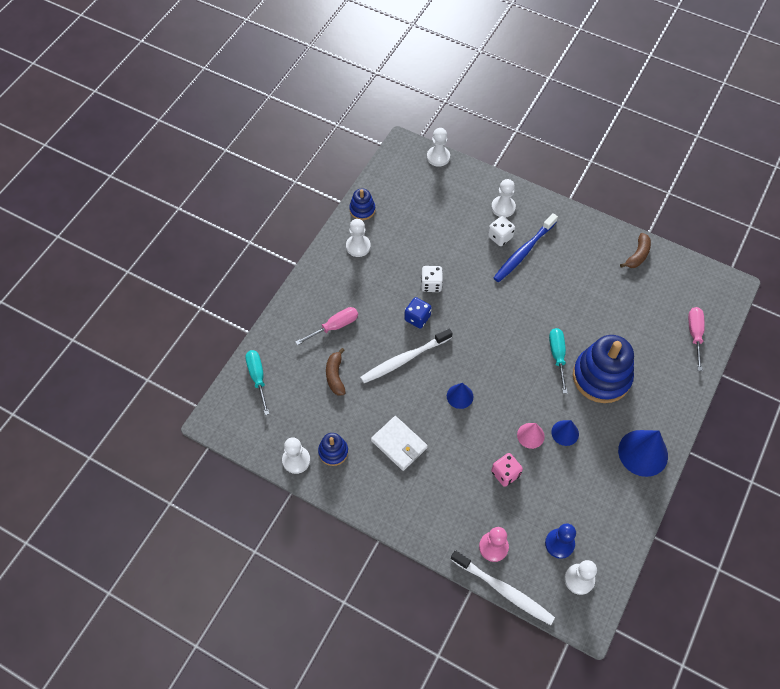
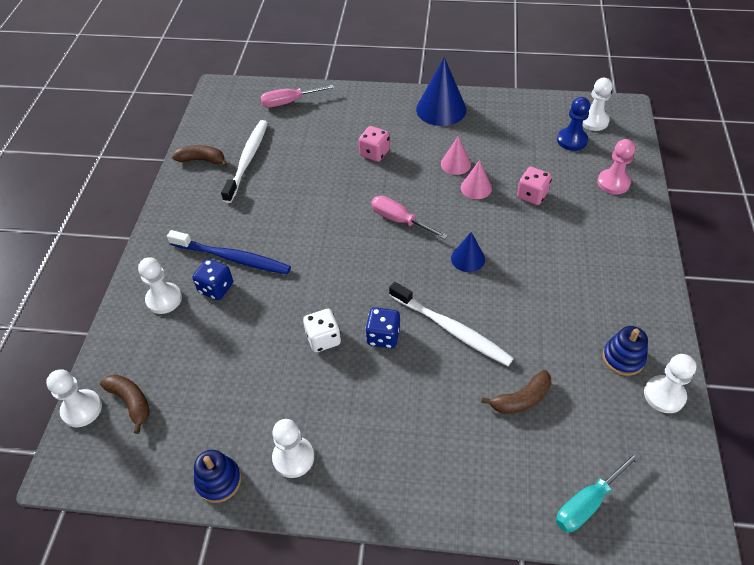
camera: 110 degrees left, 10 degrees down
pink screwdriver [295,307,358,345] -> pink screwdriver moved to [371,196,448,239]
white wallet [371,416,428,471] -> none
white toothbrush [451,550,555,625] -> white toothbrush moved to [221,120,268,203]
white dice [488,216,515,246] -> blue dice [192,259,233,300]
turquoise screwdriver [549,328,568,394] -> none
blue cone [551,420,579,446] -> pink cone [441,136,471,175]
blue stacking toy [573,335,634,403] -> pink dice [359,126,390,162]
none -> brown banana [100,374,150,434]

